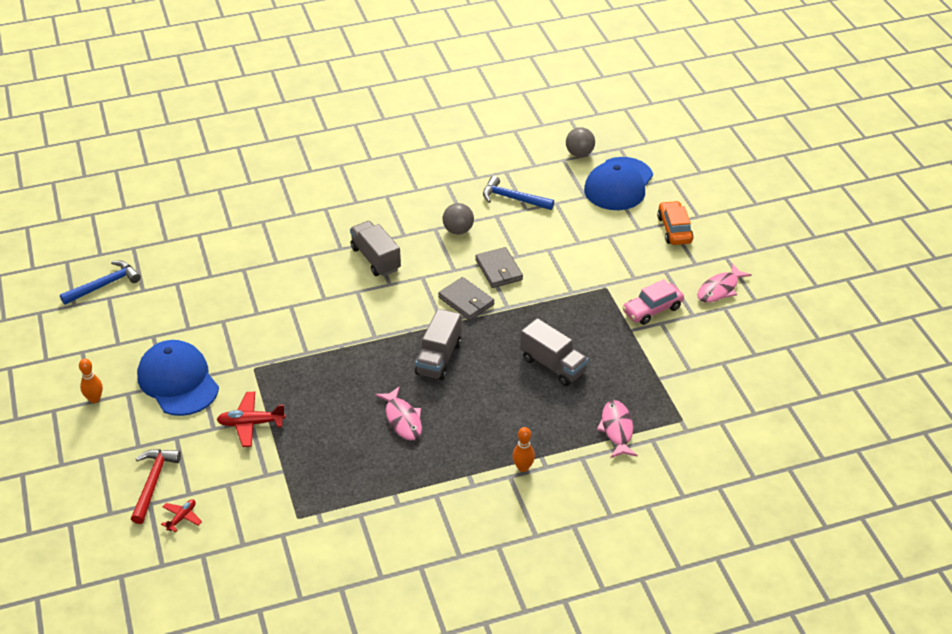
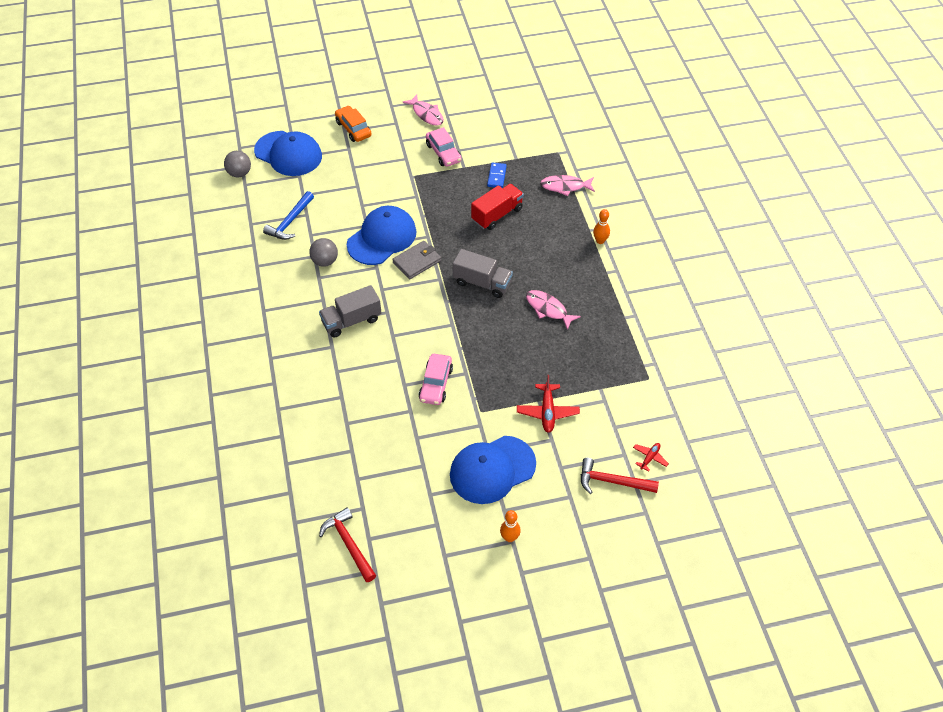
camera: 85 degrees left, 10 degrees up
blue hammer [60,261,141,305] -> red hammer [319,507,376,582]
red plane [161,499,202,532] -> red plane turned 90 degrees clockwise [633,443,669,472]
pink fish [375,386,422,440] -> pink fish turned 120 degrees counterclockwise [526,290,581,330]
grey wallet [475,247,523,288] -> blue cap [347,206,417,265]
grey truck [520,318,589,386] -> red truck [471,184,524,230]
orange car [657,201,693,245] -> orange car turned 60 degrees clockwise [335,106,372,142]
none -> pink car [419,354,453,405]
none -> blue domino [487,163,507,188]

